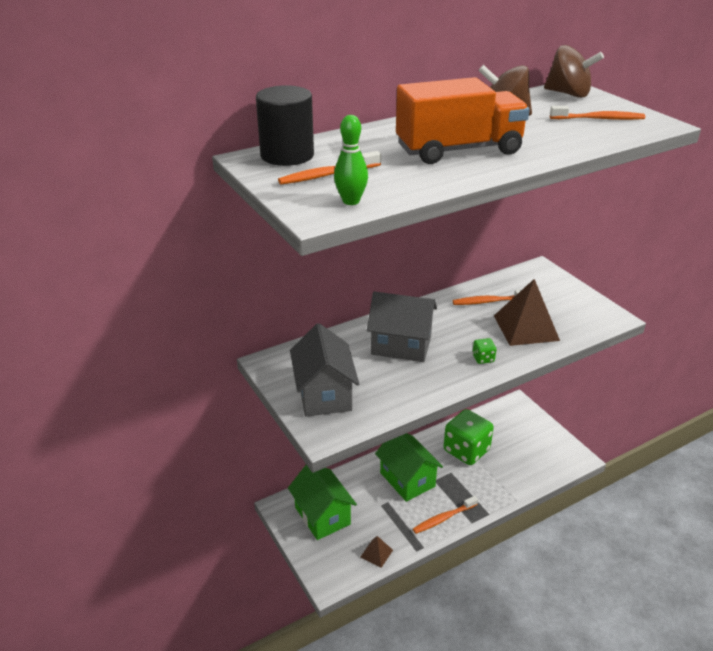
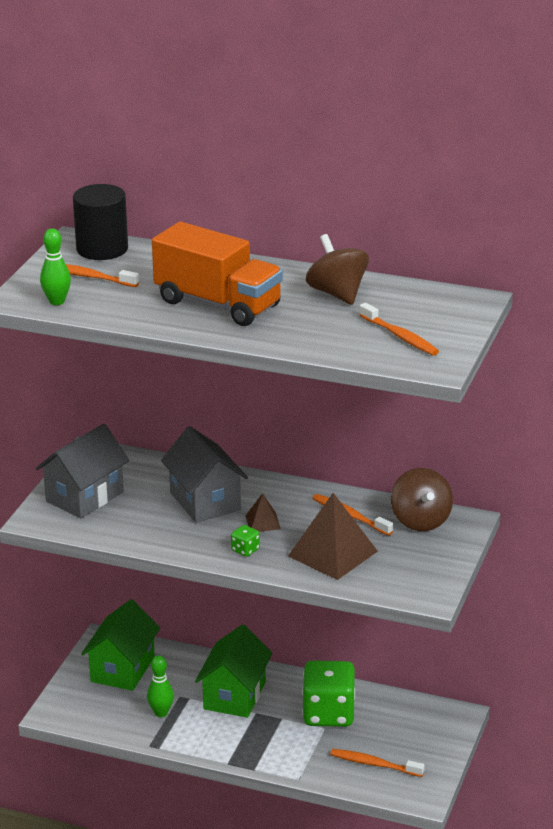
camera: 50 degrees right, 5 degrees down
brown pyramid [360,536,393,568] -> brown pyramid moved to [246,493,281,532]
orange toothbrush [413,496,478,534] -> orange toothbrush moved to [330,749,425,777]
brown spinning top [544,45,604,98] -> brown spinning top moved to [391,468,453,531]
none -> green bowling pin [147,656,174,717]

